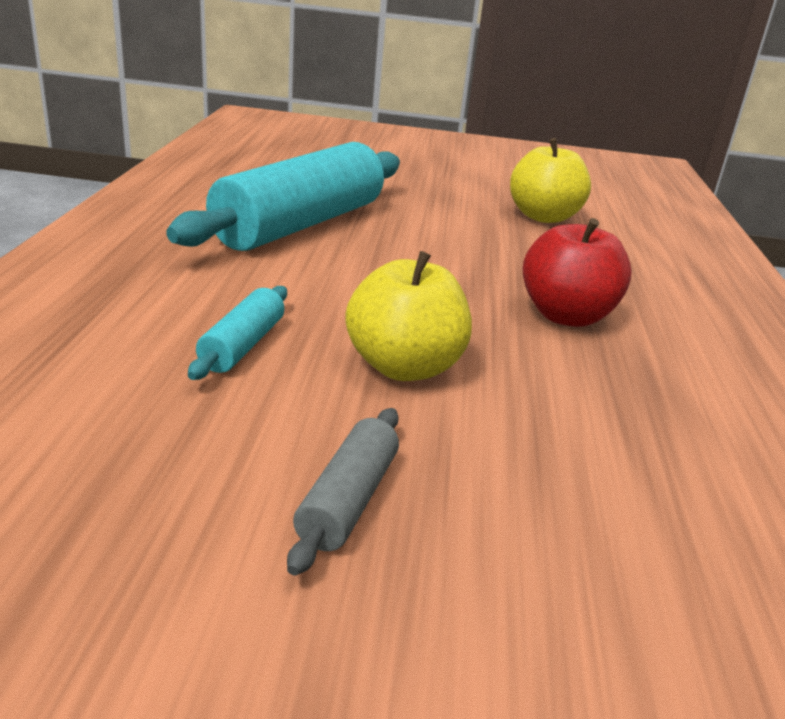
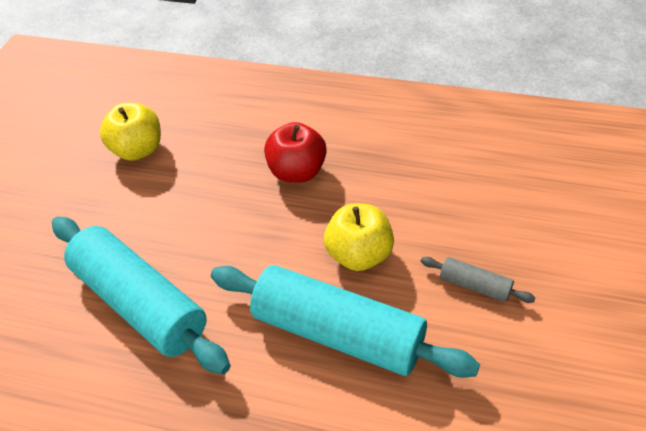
camera: 75 degrees left, 20 degrees up
turquoise rolling pin [188,286,287,380] -> turquoise rolling pin [211,265,480,378], size x2.32

